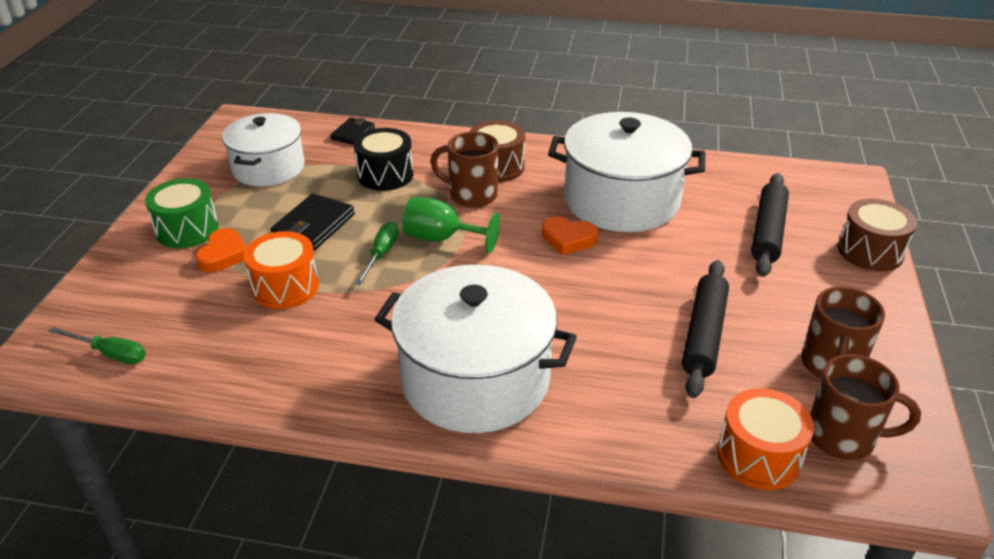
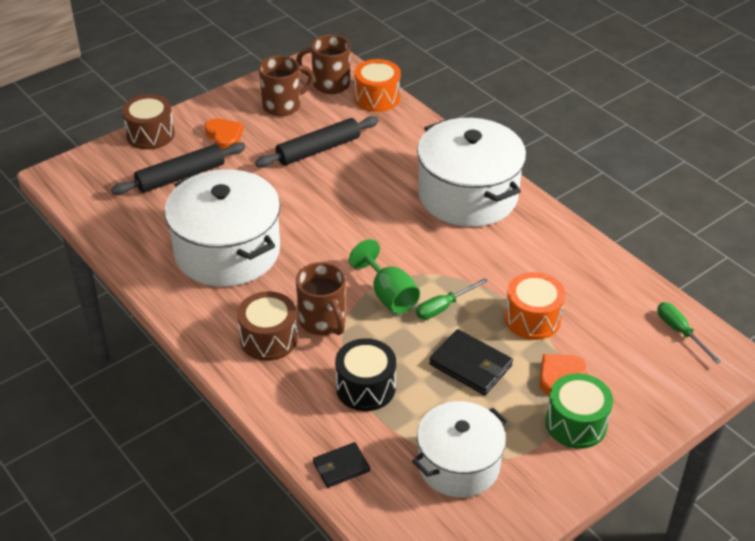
camera: 140 degrees left, 5 degrees up
black wallet [271,193,355,250] -> black wallet turned 60 degrees clockwise [429,329,513,395]
orange heart [542,216,598,255] -> orange heart moved to [205,118,243,150]
brown mug [810,354,921,460] -> brown mug turned 45 degrees counterclockwise [296,35,351,94]

